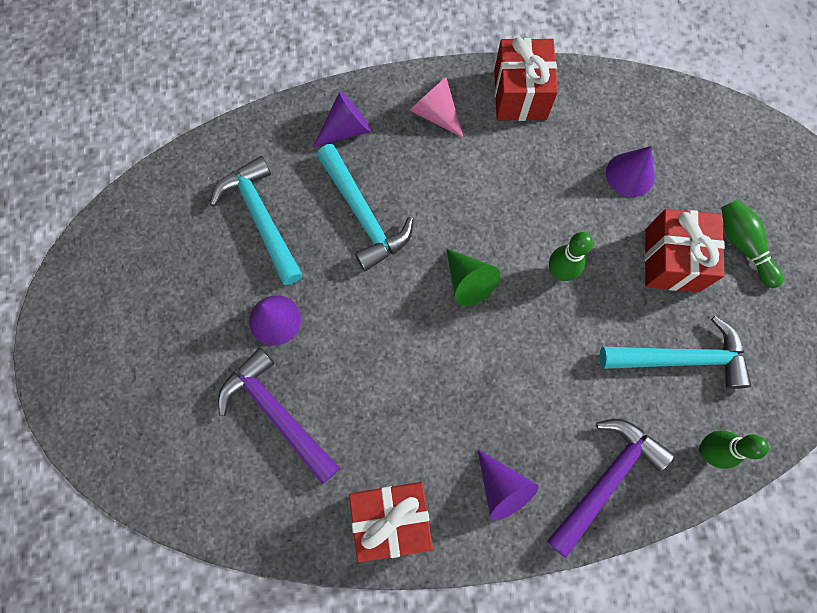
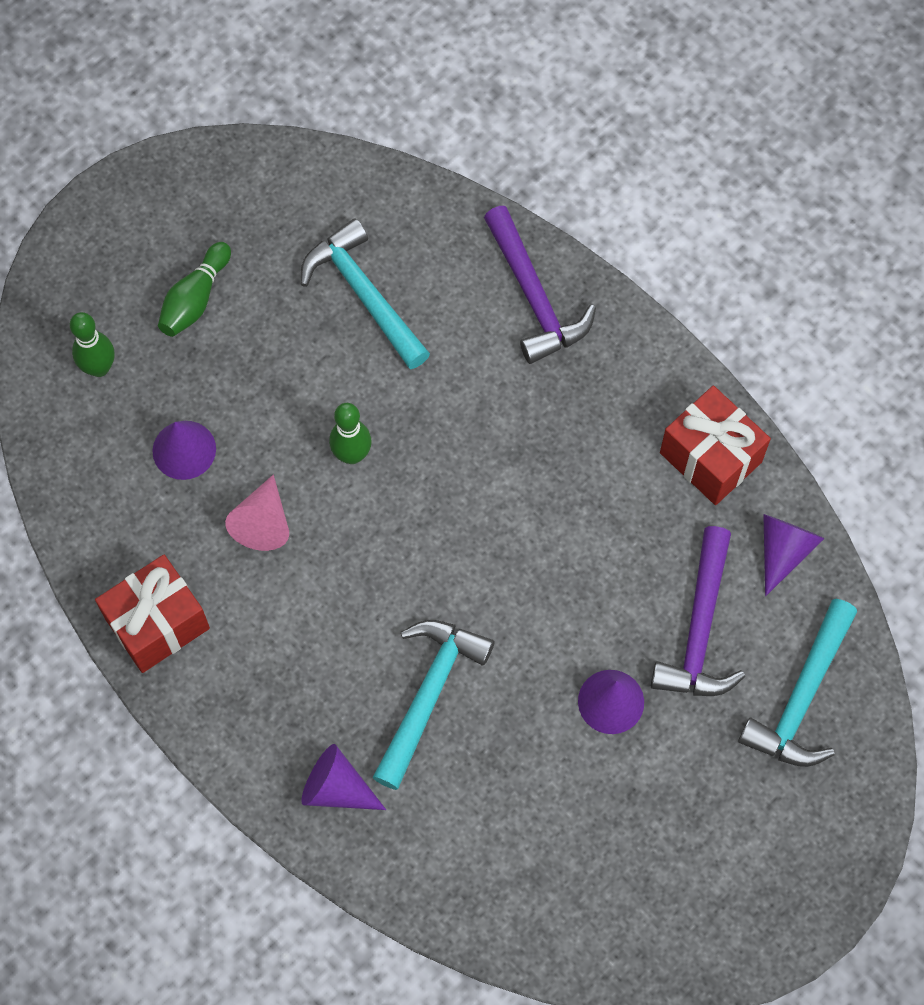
camera: 125 degrees left, 5 degrees down
turquoise hammer [210,156,303,285] -> turquoise hammer moved to [738,599,857,767]
pink cone [409,77,464,138] -> pink cone moved to [225,475,289,551]
green cone [447,249,500,306] -> none
purple cone [478,450,539,521] -> purple cone moved to [763,514,825,596]
purple hammer [547,419,674,558] -> purple hammer turned 120 degrees counterclockwise [484,206,596,364]
red gift [645,209,725,292] -> none
green bowling pin [699,431,769,469] -> green bowling pin moved to [70,312,114,377]

